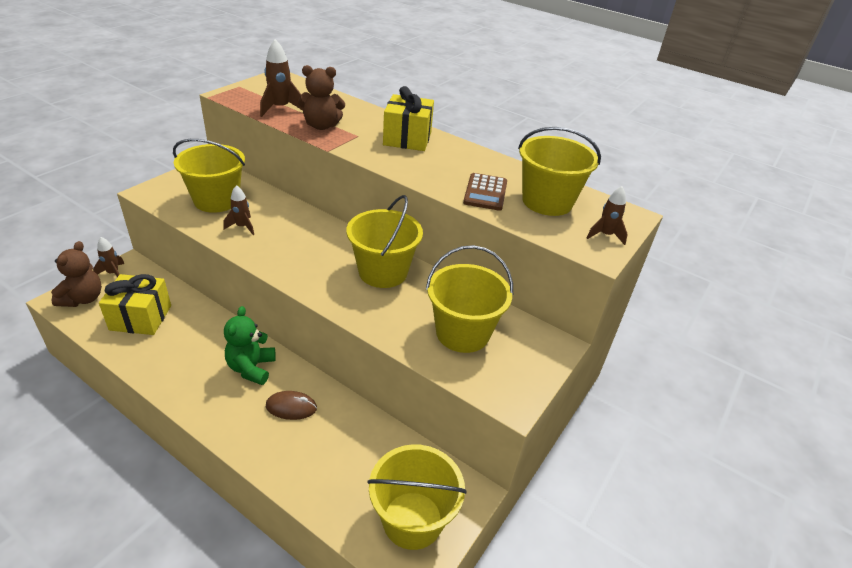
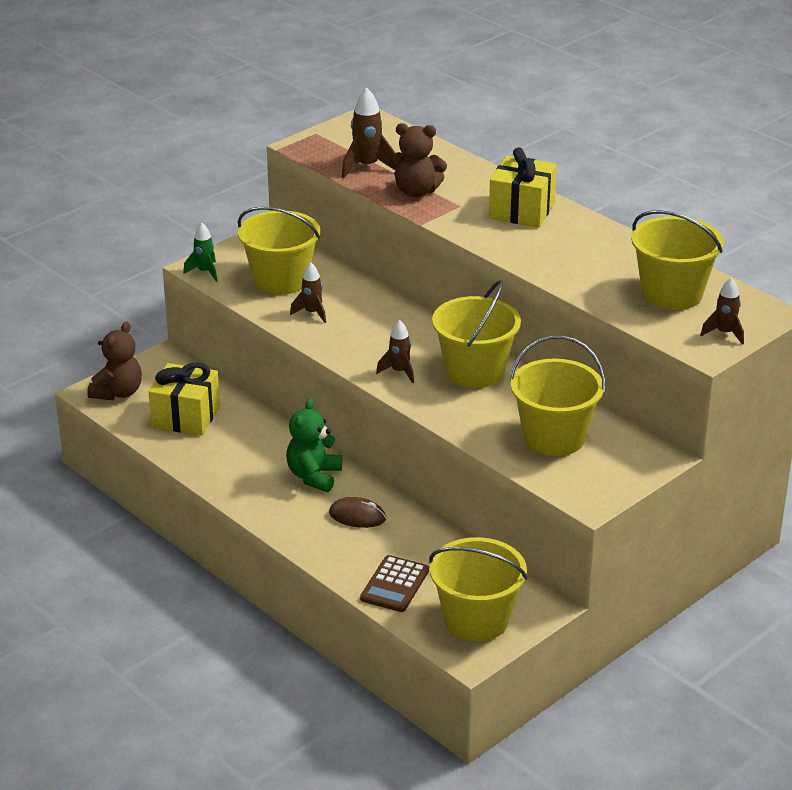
camera: 15 degrees right, 5 degrees down
brown rocket [93,237,125,277] -> brown rocket moved to [376,320,414,383]
brown calculator [463,173,507,211] -> brown calculator moved to [360,555,429,612]
none -> green rocket [183,223,217,282]

